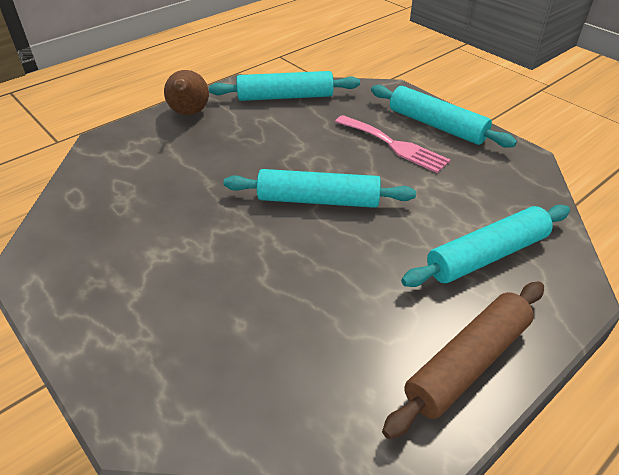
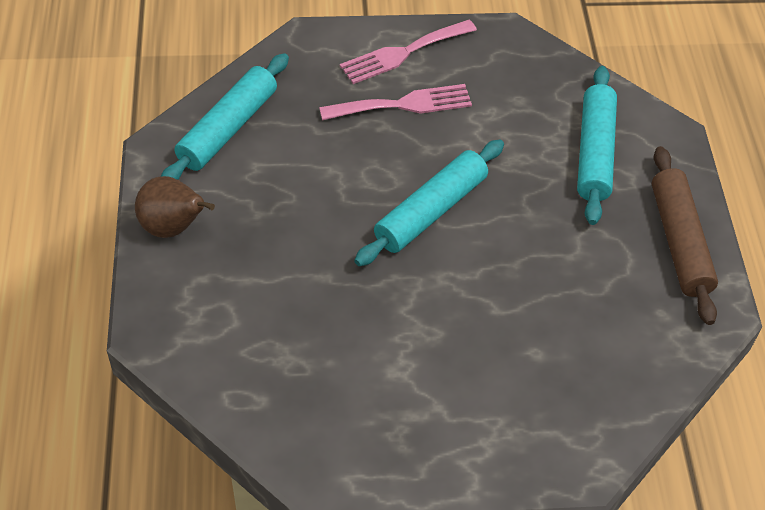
camera: 55 degrees left, 10 degrees up
turquoise rolling pin [371,85,517,148] -> pink fork [340,20,477,84]

